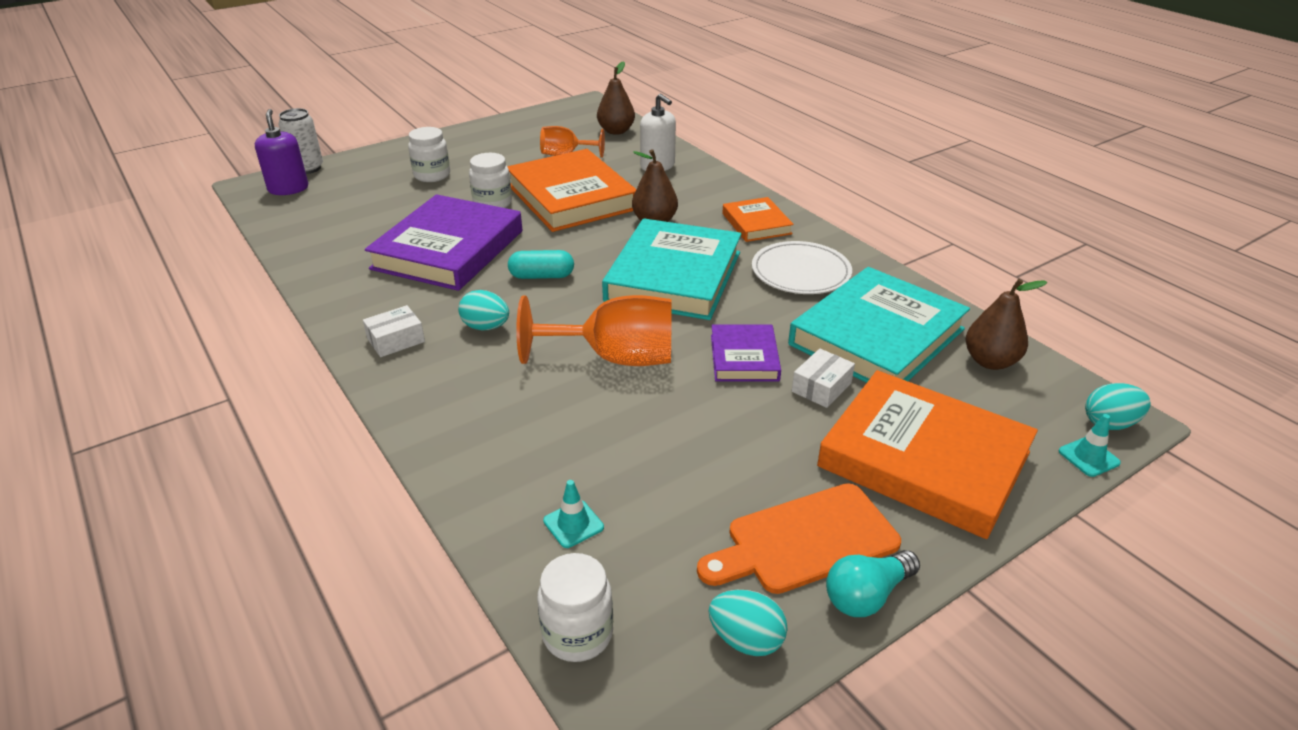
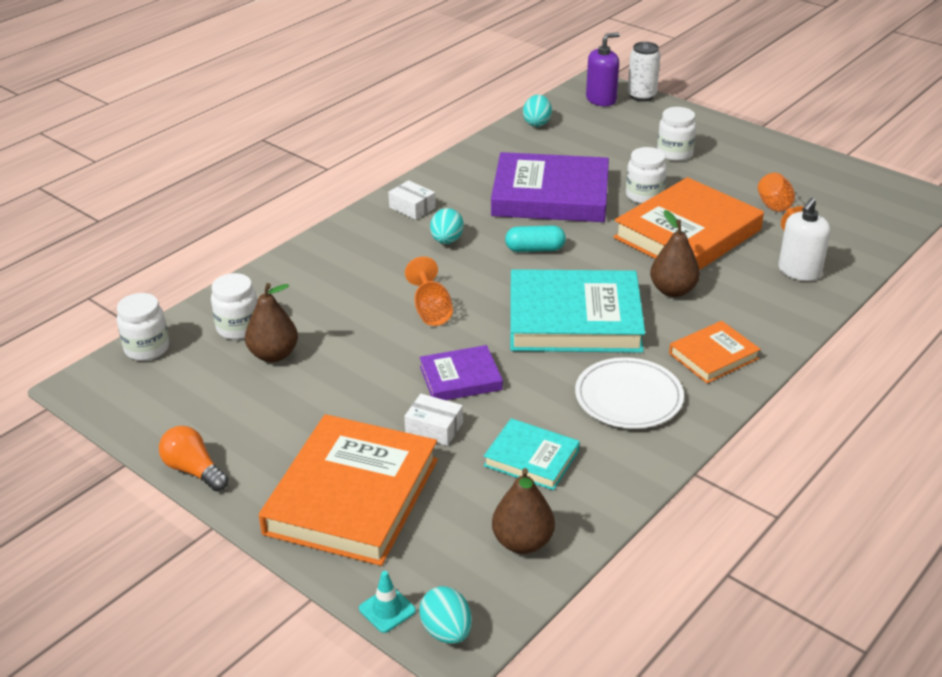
camera: 75 degrees right, 0 degrees up
turquoise capsule [508,250,574,279] -> turquoise capsule turned 75 degrees counterclockwise [505,225,566,252]
orange goblet [516,295,672,366] -> orange goblet [405,257,453,326], size x0.60
turquoise traffic cone [543,480,604,548] -> white jar [211,273,257,340]
brown pear [597,61,635,135] -> brown pear moved to [245,283,298,362]
orange cutting board [697,483,901,594] -> none
turquoise egg [708,590,788,656] -> turquoise egg moved to [523,95,552,127]
turquoise book [788,267,970,383] -> turquoise book [484,418,580,490], size x0.52
turquoise light bulb [826,550,920,617] -> orange light bulb [159,426,229,492]

